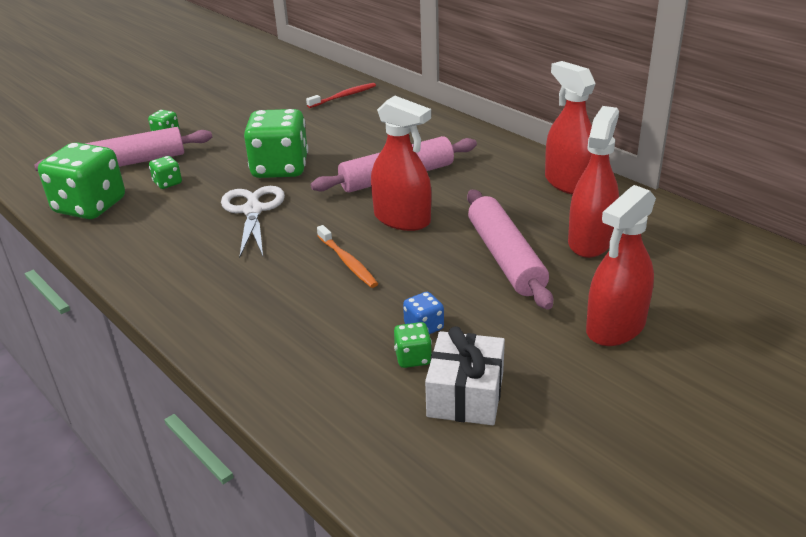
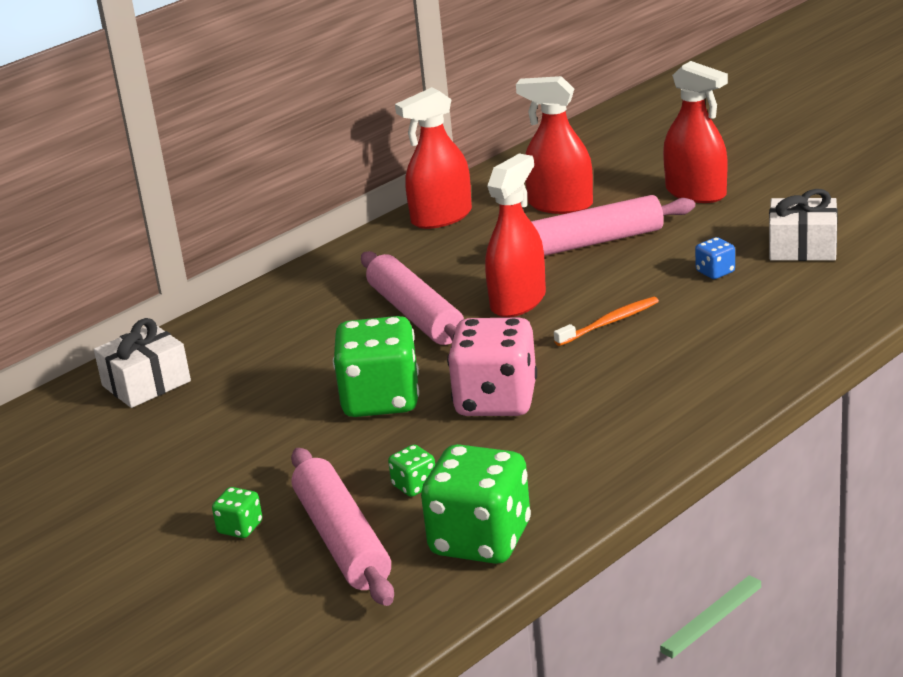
camera: 90 degrees left, 5 degrees down
white scissors [221,186,285,258] -> pink dice [447,318,537,416]
red toothbrush [306,83,376,108] -> white gift [94,318,191,408]
green dice [394,322,432,368] -> none

